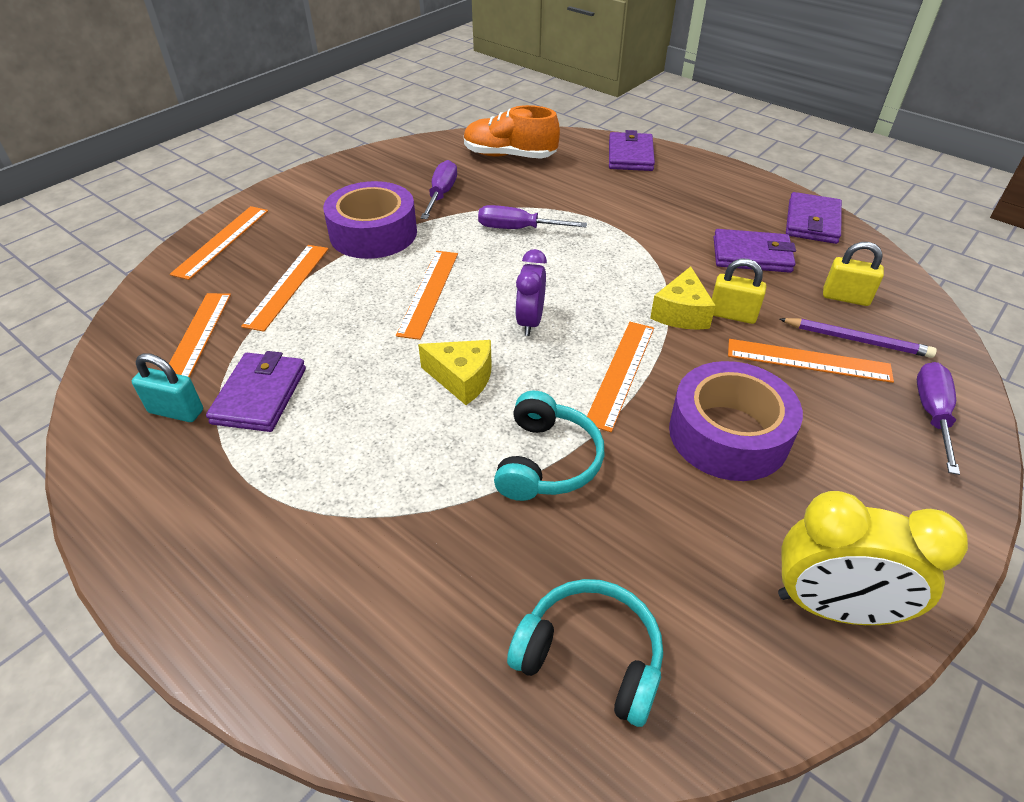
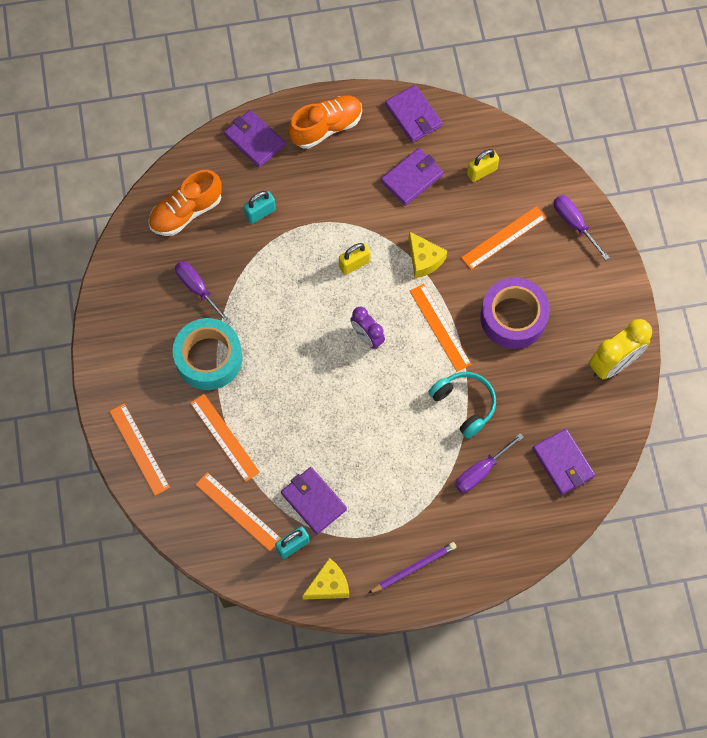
camera: 50 degrees left, 25 degrees up
purple tape [323,181,417,259] -> turquoise tape [173,318,242,390]
orange ruler [396,251,458,340] -> none
yellow cheese [418,340,492,405] -> yellow cheese moved to [302,558,349,600]
purple screwdriver [478,205,587,229] -> purple screwdriver moved to [455,433,524,493]
turquoise headphones [507,579,663,727] -> purple wallet [532,429,595,495]
yellow padlock [712,259,766,324] -> yellow padlock moved to [339,243,370,275]
purple pencil [779,318,937,358] -> purple pencil moved to [369,542,456,593]
none -> turquoise padlock [244,191,276,224]
none -> orange shoe [288,96,362,149]

